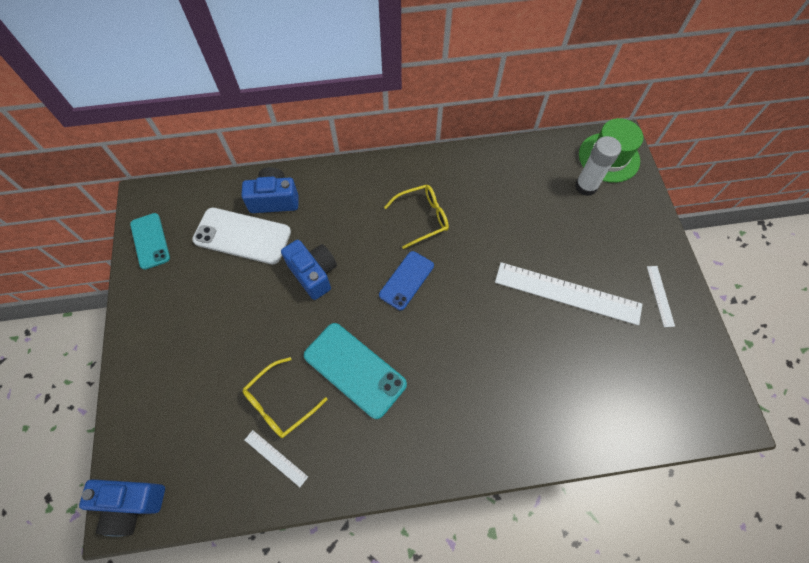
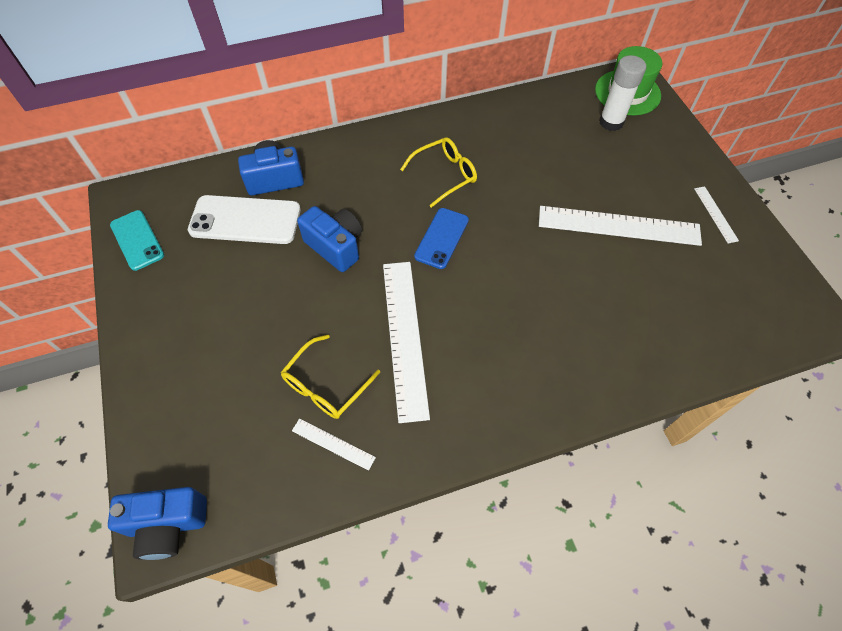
camera: 10 degrees left, 5 degrees down
turquoise phone [304,323,407,419] -> white ruler [383,262,430,423]

